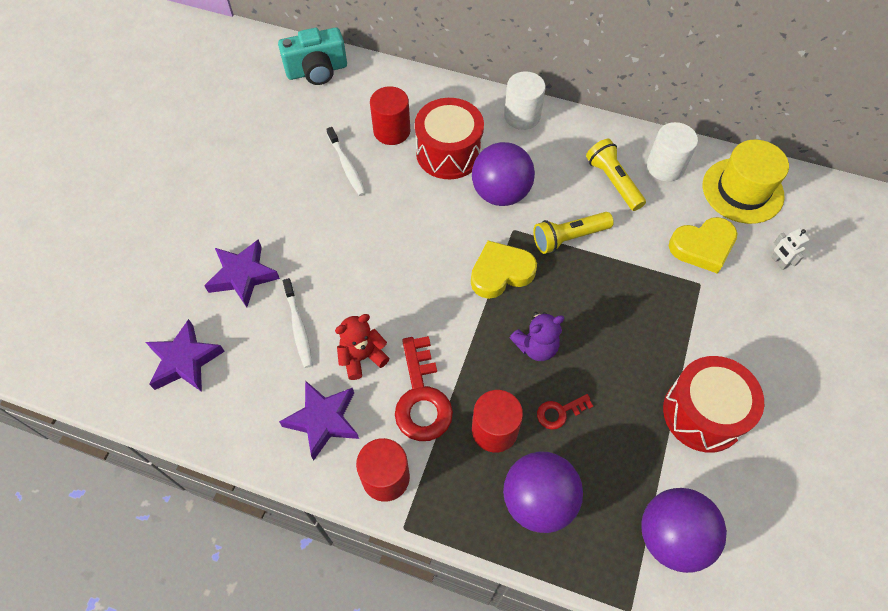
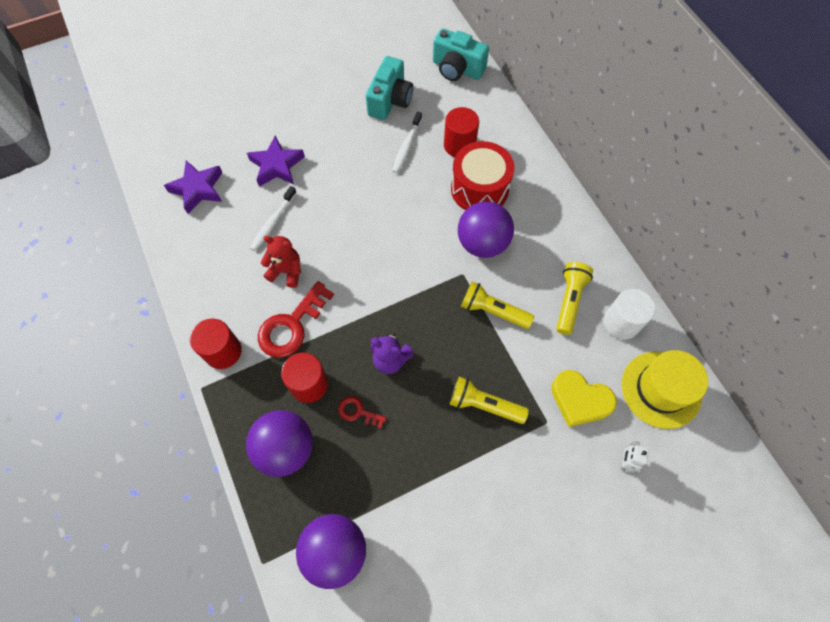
camera: 45 degrees right, 5 degrees up
purple star [279,381,359,460] -> none
yellow heart [471,241,537,299] -> none
white cylinder [504,71,546,130] -> none
red drum [663,356,764,453] -> none
none -> turquoise camera [366,56,413,120]
none -> yellow flashlight [450,377,529,424]

